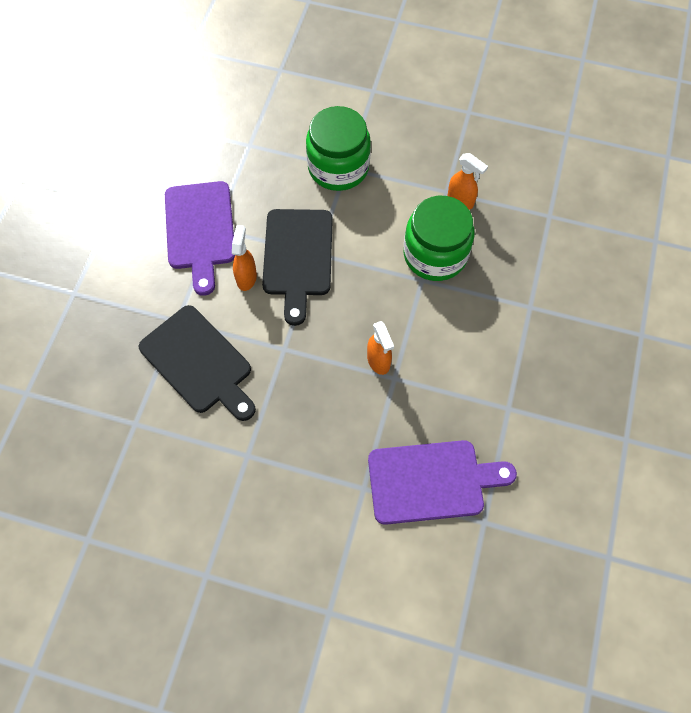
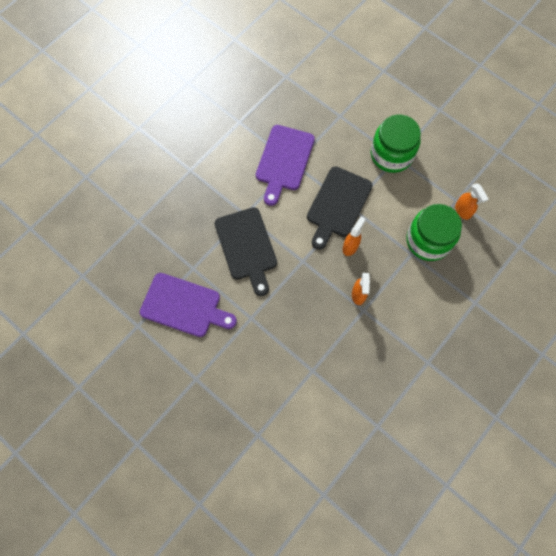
camera: 25 degrees right, 5 degrees up
orange spray bottle [232,225,257,291] -> orange spray bottle moved to [343,217,366,256]
purple cutting board [368,440,517,525] -> purple cutting board moved to [140,273,237,337]

